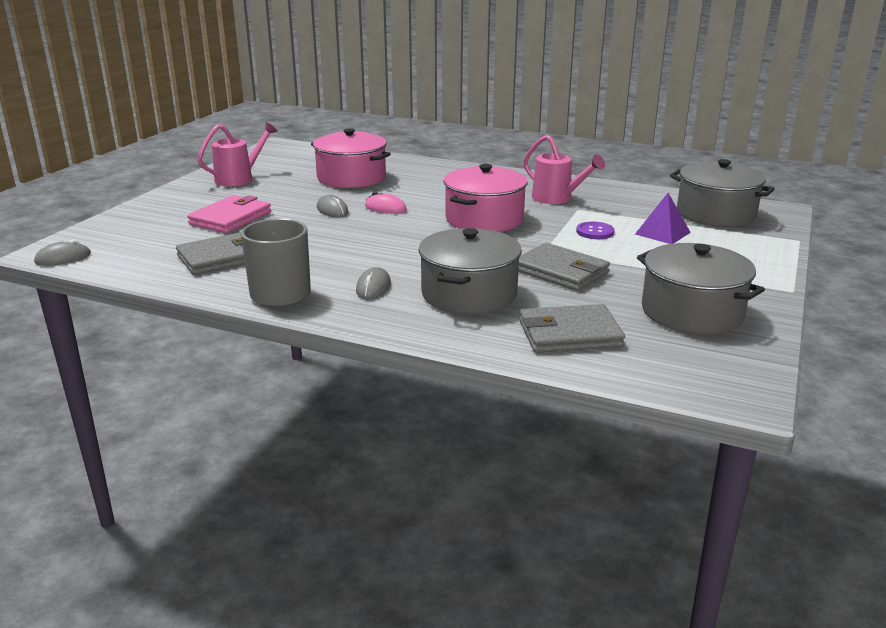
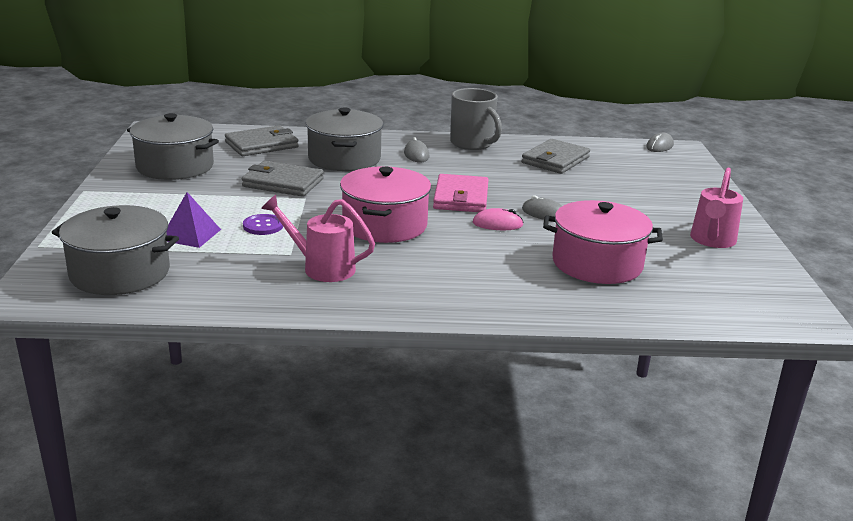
camera: 155 degrees right, 0 degrees up
pink wallet [187,195,271,233] -> pink wallet moved to [433,174,489,212]

